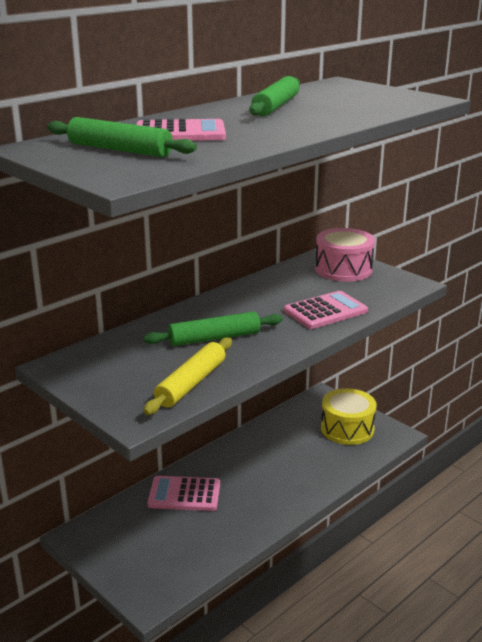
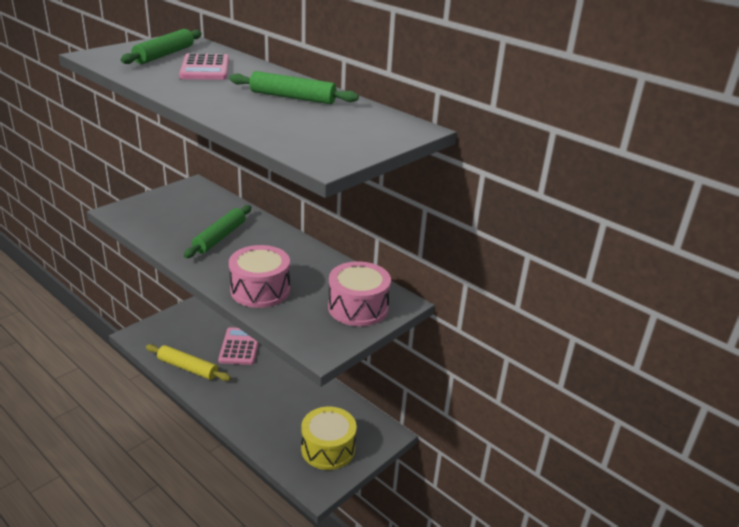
camera: 85 degrees right, 5 degrees up
yellow rolling pin [143,337,232,415] -> yellow rolling pin moved to [146,344,231,381]
green rolling pin [144,312,283,346] -> green rolling pin turned 45 degrees clockwise [184,205,251,258]
pink calculator [284,291,368,329] -> pink drum [229,245,290,308]

